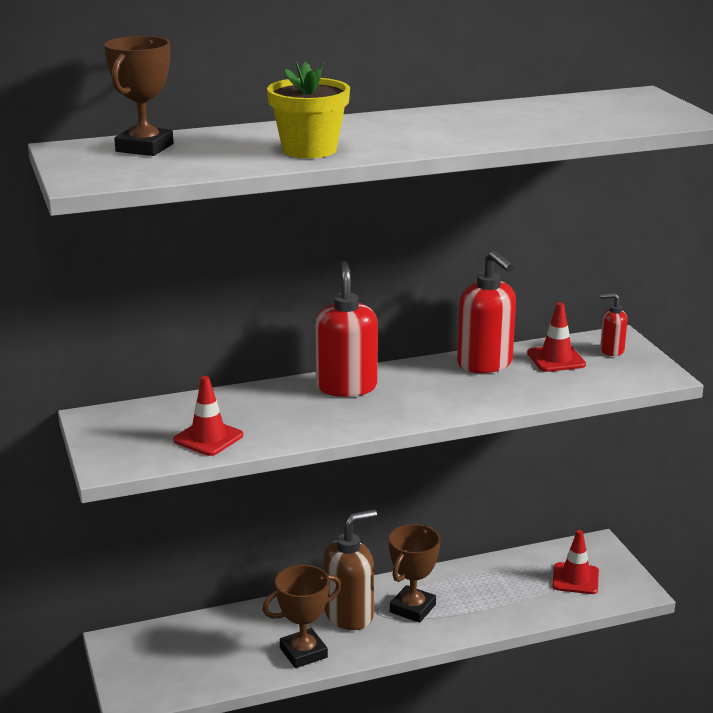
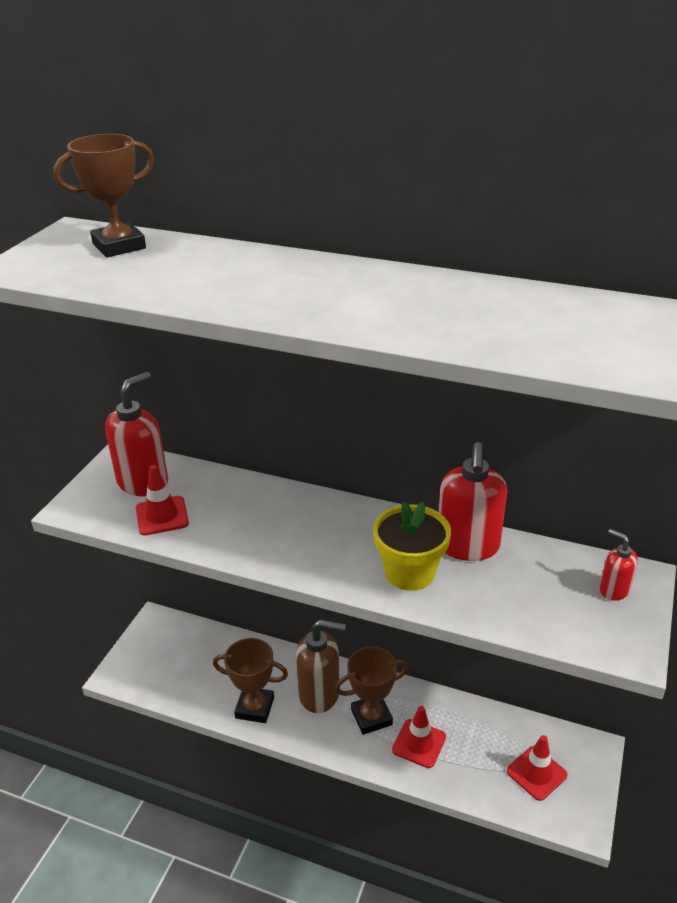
camera: 40 degrees right, 10 degrees up
yellow flower pot [267,62,350,158] -> yellow flower pot moved to [373,501,451,591]
red soap dispenser [315,261,378,397] -> red soap dispenser moved to [105,372,168,496]
red traffic cone [527,302,586,372] -> red traffic cone moved to [392,706,446,768]

